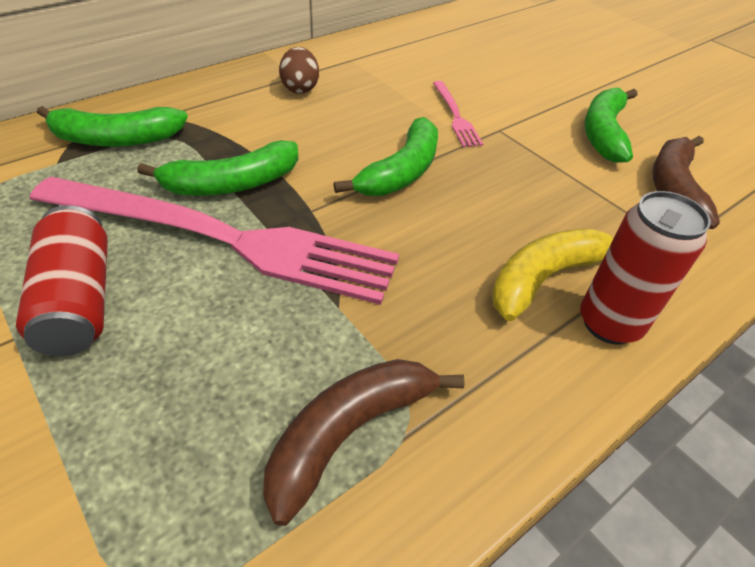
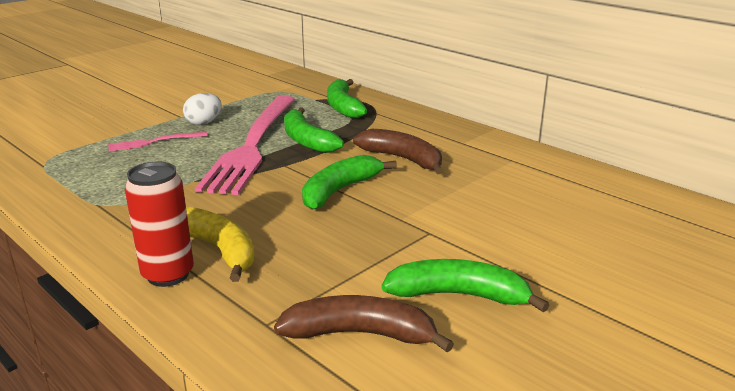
camera: 85 degrees right, 20 degrees down
red can [16,205,108,356] -> white egg [183,93,222,125]
brown banana [263,359,465,526] -> brown banana moved to [353,129,443,174]
brown egg [279,47,319,94] -> none
green banana [334,117,438,196] -> green banana turned 105 degrees clockwise [302,155,397,210]
pink fork [433,81,483,147] -> pink fork moved to [108,132,207,151]

